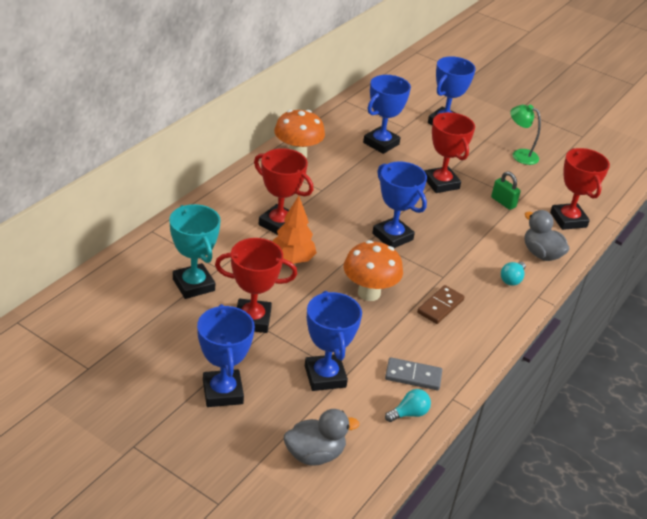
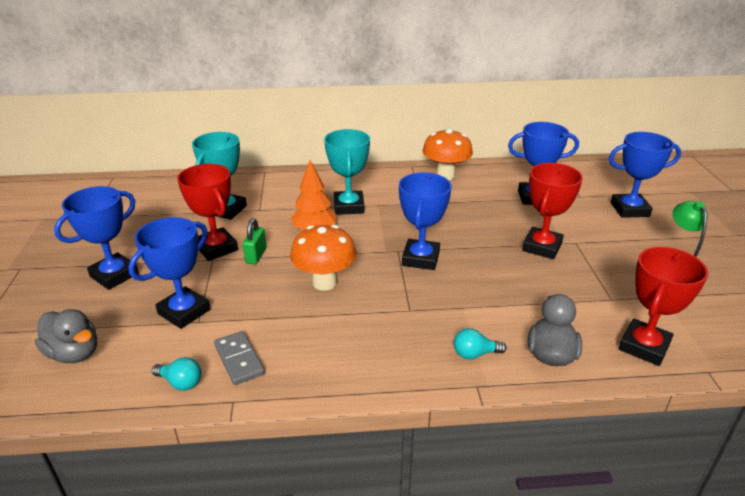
camera: 55 degrees right, 5 degrees down
red trophy [254,148,313,235] -> turquoise trophy [324,129,370,215]
brown domino [417,285,465,324] -> none
green padlock [491,172,521,210] -> green padlock moved to [242,218,266,264]

